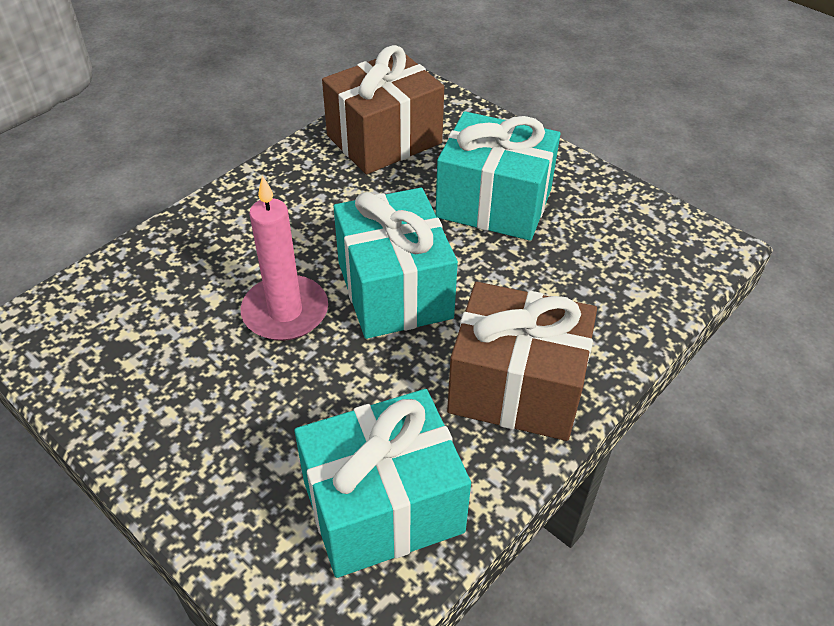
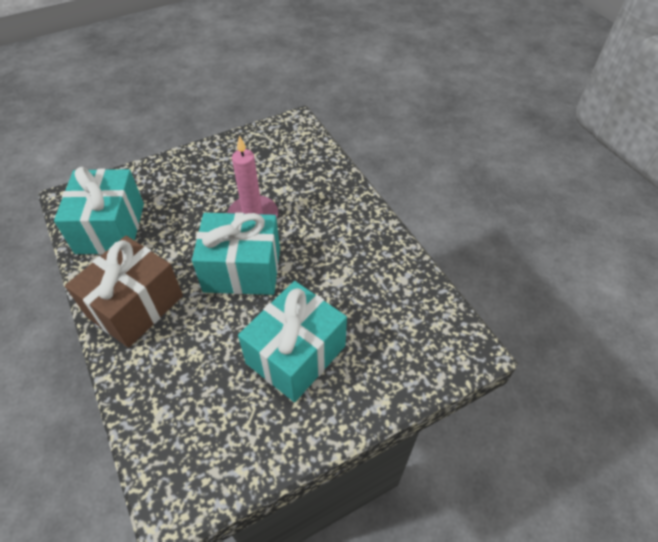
camera: 110 degrees right, 5 degrees up
brown gift [322,45,444,174] -> none

